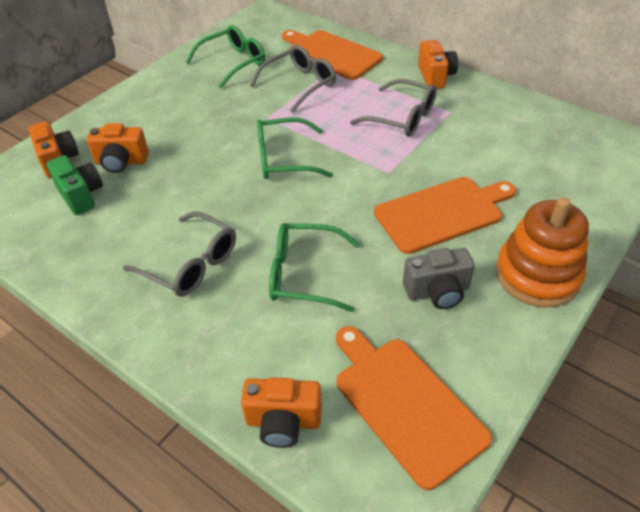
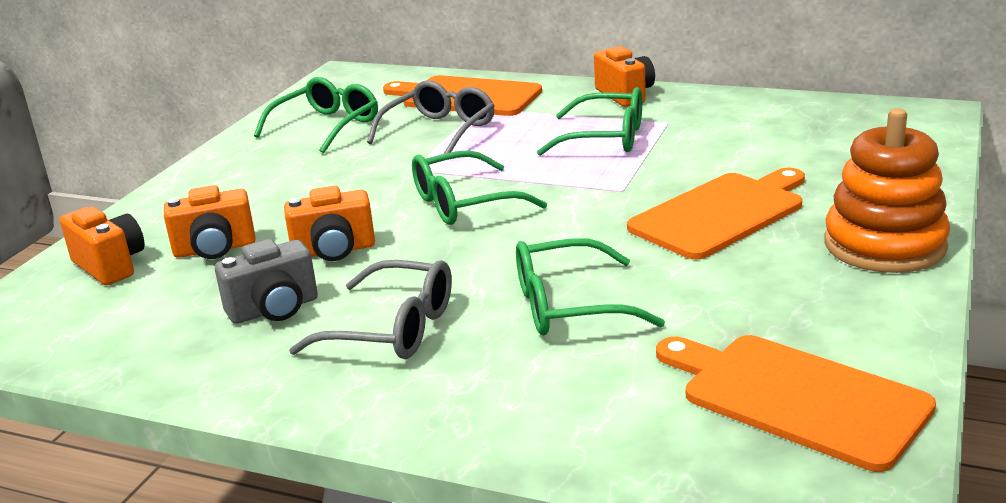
camera: 15 degrees left, 20 degrees down
green camera [46,155,103,215] -> none
orange camera [241,377,322,448] -> orange camera moved to [284,186,375,261]
grey glasses [350,79,437,137] -> green glasses [537,87,642,156]
grey camera [403,248,475,309] -> grey camera moved to [215,239,318,324]

